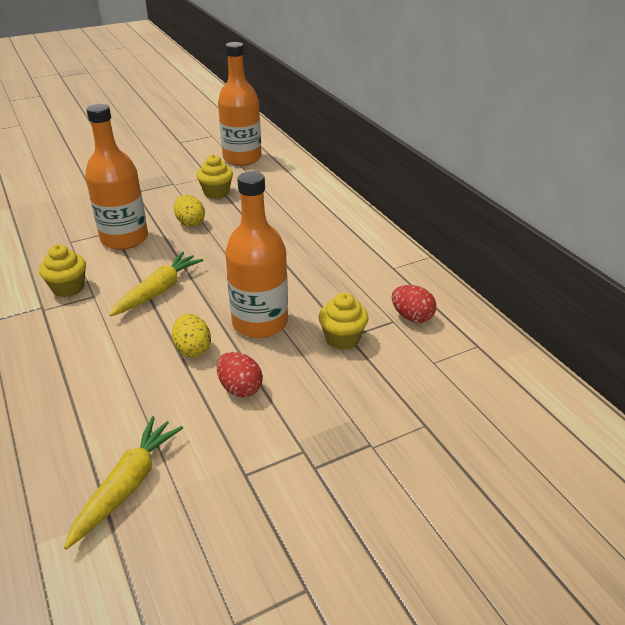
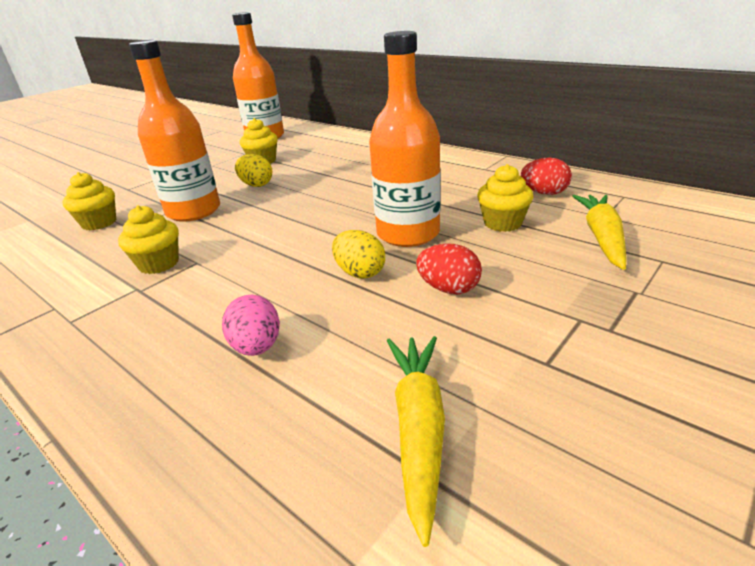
camera: 20 degrees left, 5 degrees down
yellow carrot [109,252,203,316] -> yellow carrot moved to [572,195,627,270]
none -> yellow cupcake [62,172,116,231]
none -> pink egg [222,295,280,356]

